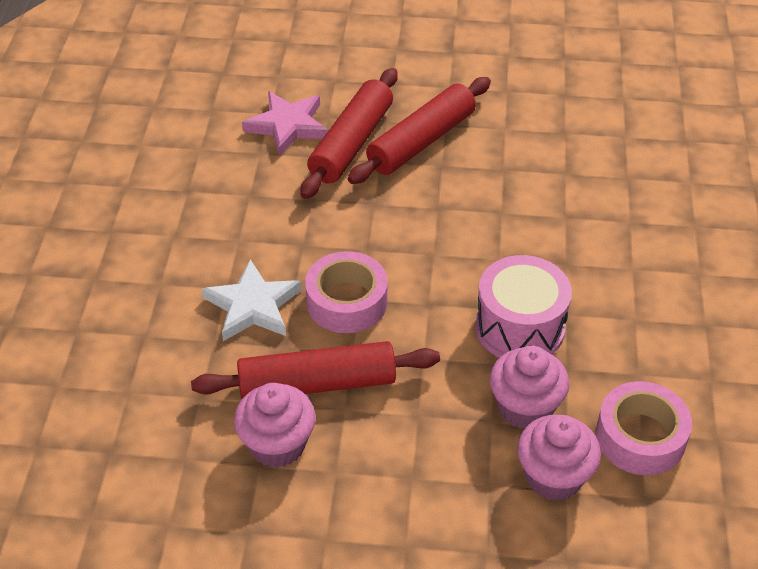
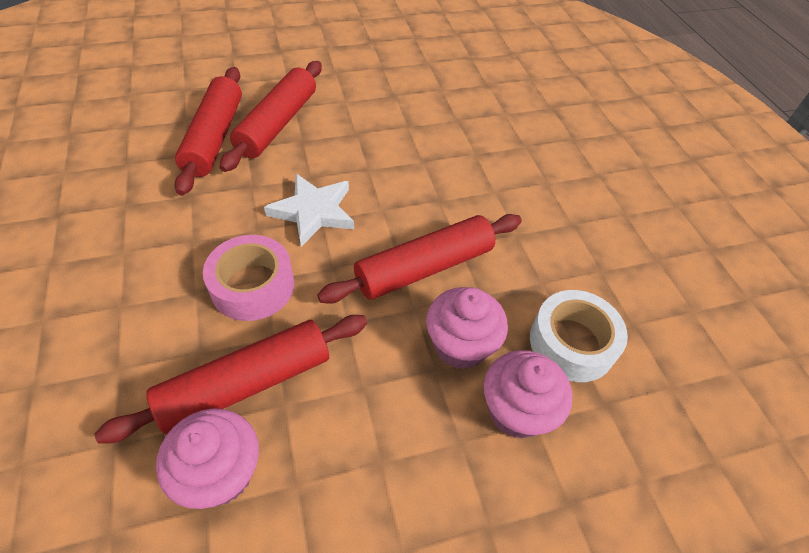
camera: 25 degrees left, 5 degrees up
white star [202,259,301,341] -> white star moved to [264,174,354,247]
pink star [242,91,328,156] -> none
pink drum [475,255,572,358] -> red rolling pin [317,214,522,304]
pink tape [596,381,692,475] -> white tape [530,290,628,382]

